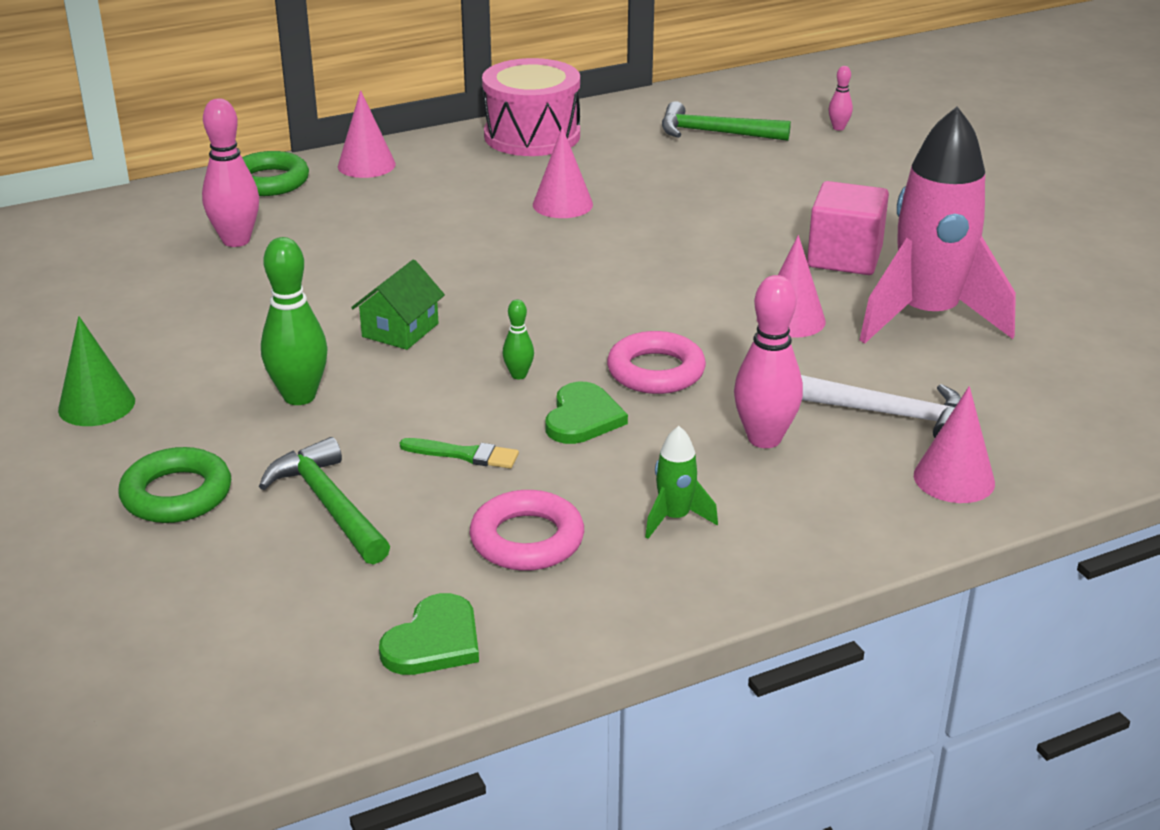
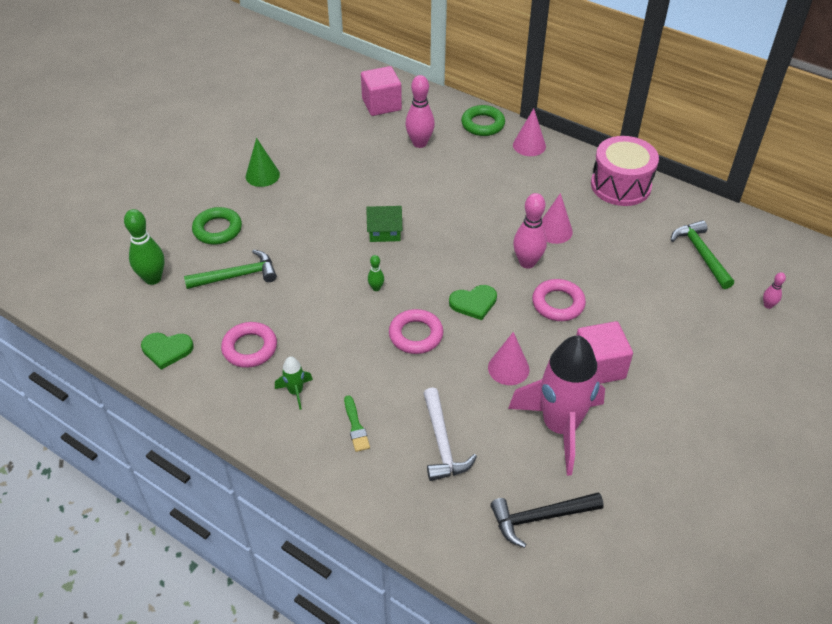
camera: 60 degrees right, 15 degrees up
green hammer [259,437,390,565] -> green hammer turned 45 degrees clockwise [184,249,277,289]
green bowling pin [261,237,328,405] -> green bowling pin moved to [124,209,165,285]
green brush [400,438,519,468] -> green brush moved to [344,395,370,452]
green heart [545,382,628,444] -> green heart moved to [449,285,497,320]
pink bowling pin [734,275,803,448] -> pink bowling pin moved to [513,193,547,268]
pink cone [914,386,995,503] -> none
none -> pink cube [361,66,402,116]
none -> black hammer [491,492,604,548]
none -> pink ring [532,279,586,321]

